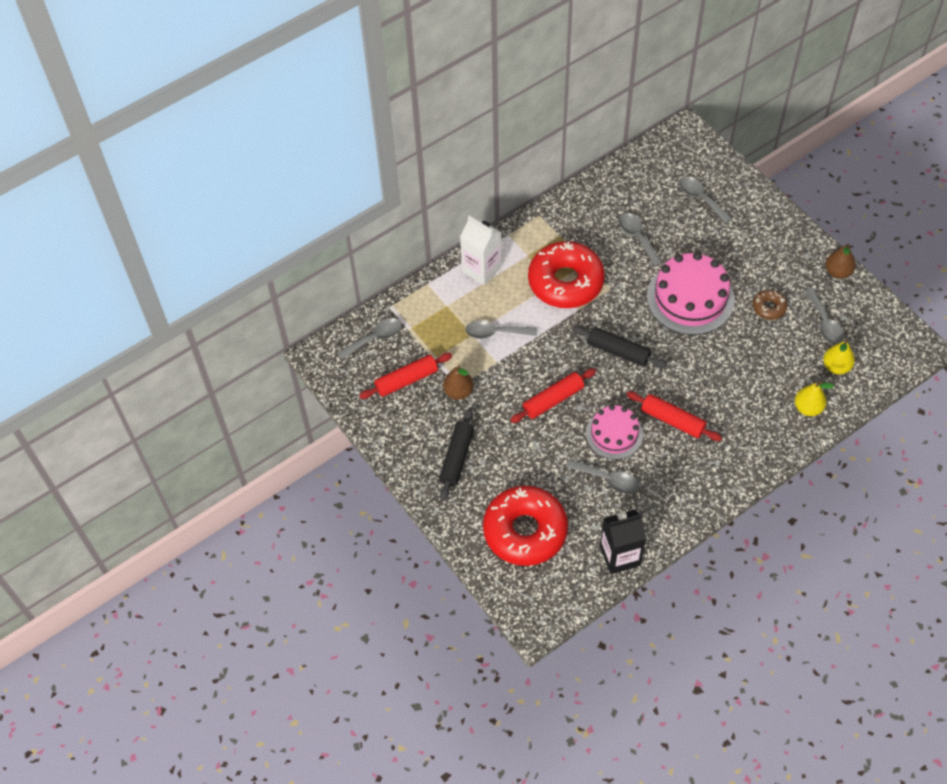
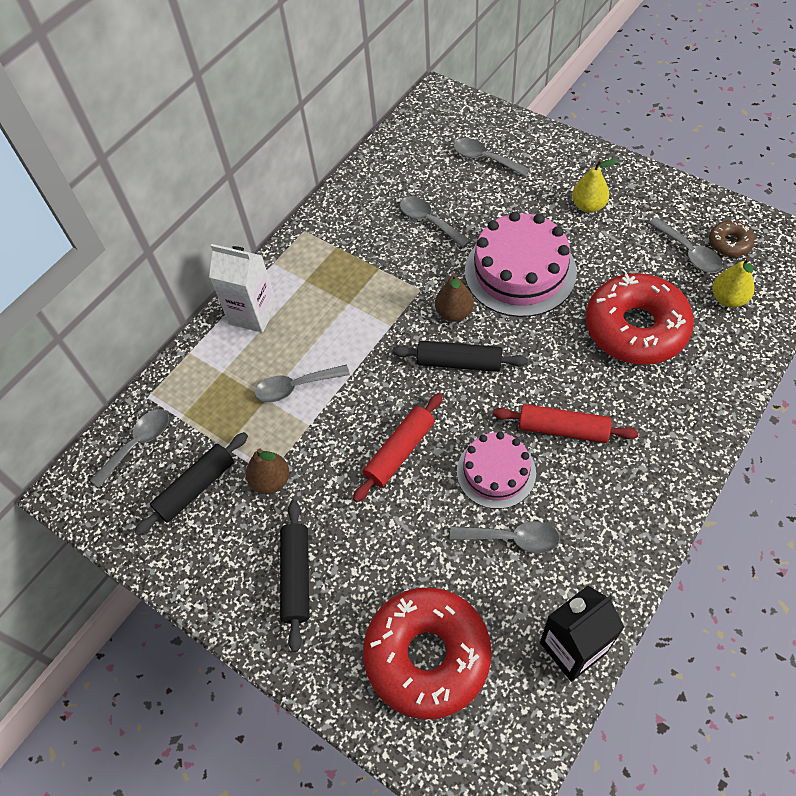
camera: 15 degrees left, 0 degrees up
red rolling pin [359,353,452,399] -> black rolling pin [134,432,248,536]
red donut [528,241,605,308] -> red donut moved to [586,273,694,365]
brown donut [753,290,787,320] -> brown donut moved to [709,220,755,257]
yellow pear [795,381,834,416] -> yellow pear moved to [572,159,618,213]
brown pear [826,243,856,279] -> brown pear moved to [435,273,474,322]

